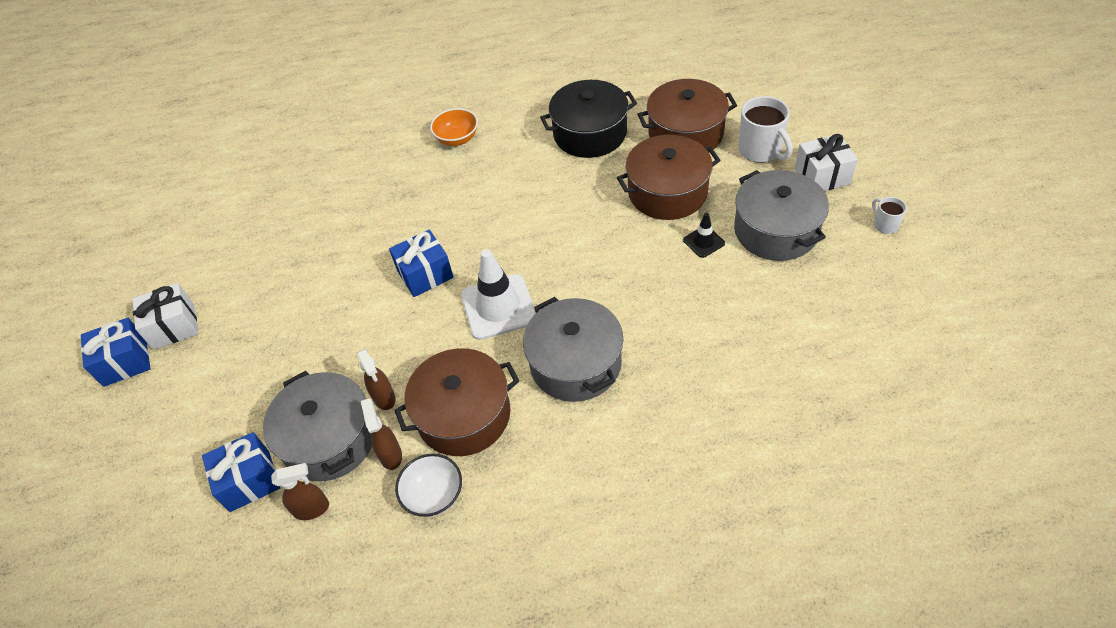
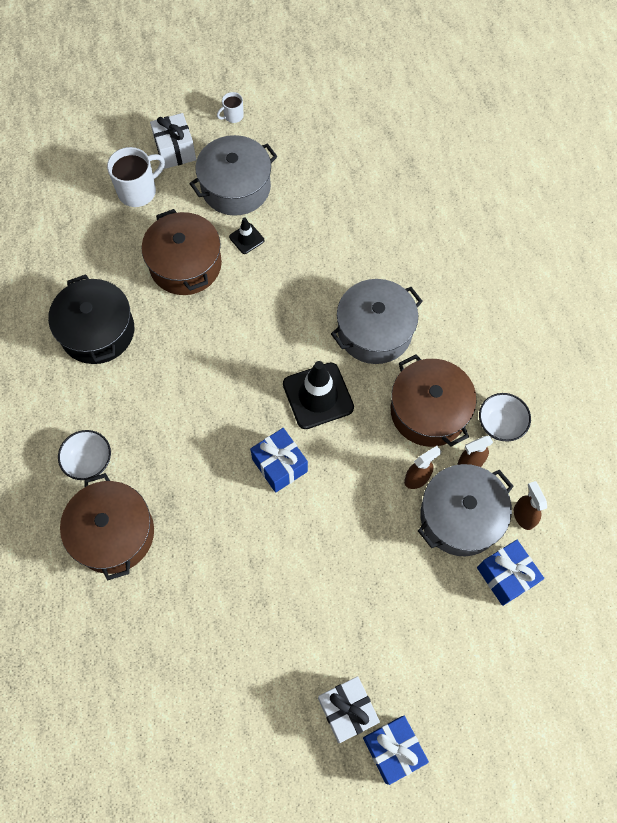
camera: 100 degrees left, 15 degrees up
orange bowl [430,108,478,146] -> white bowl [58,430,111,480]
white traffic cone [461,249,536,340] -> black traffic cone [283,361,354,429]
brown pot [637,79,737,152] -> brown pot moved to [60,473,154,581]

